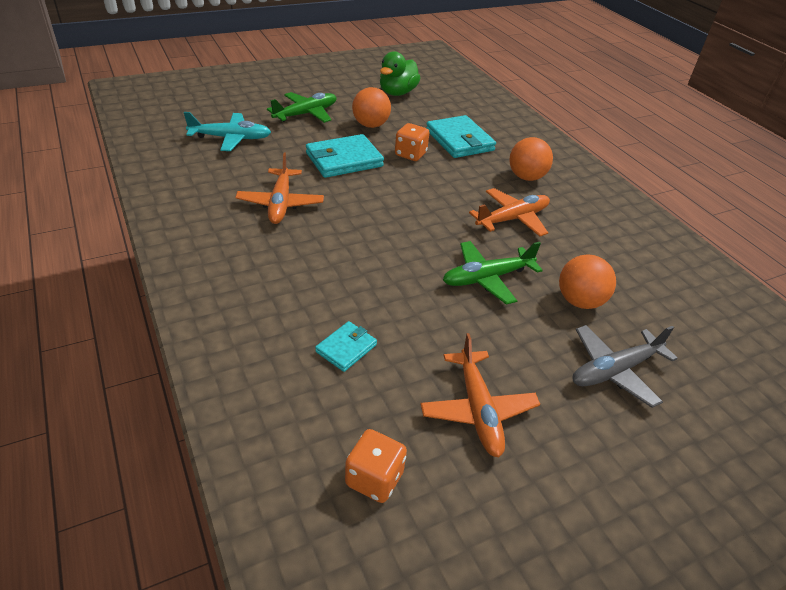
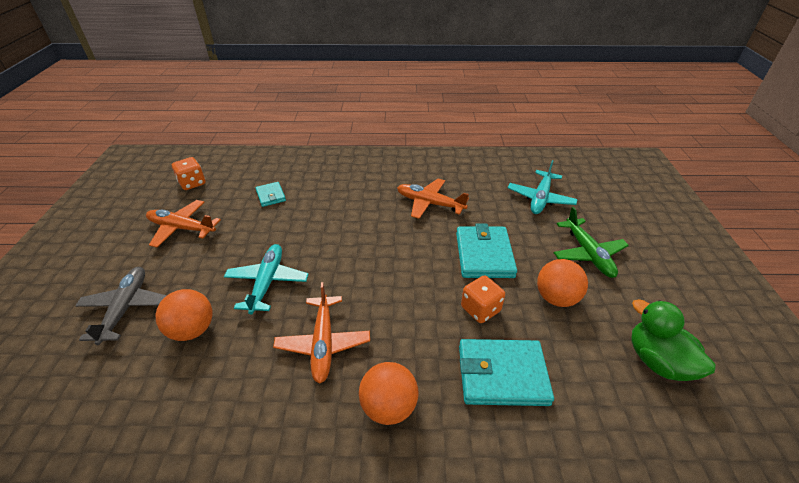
camera: 120 degrees right, 0 degrees up
green plane [443,241,543,305] -> turquoise plane [224,244,308,314]

